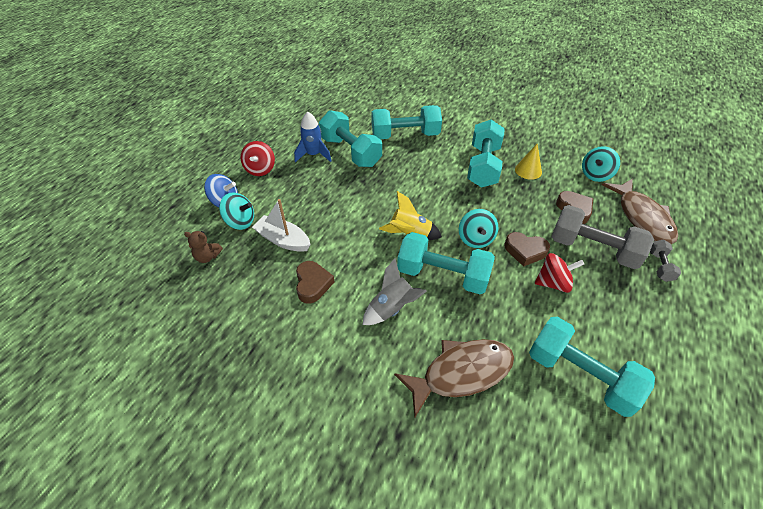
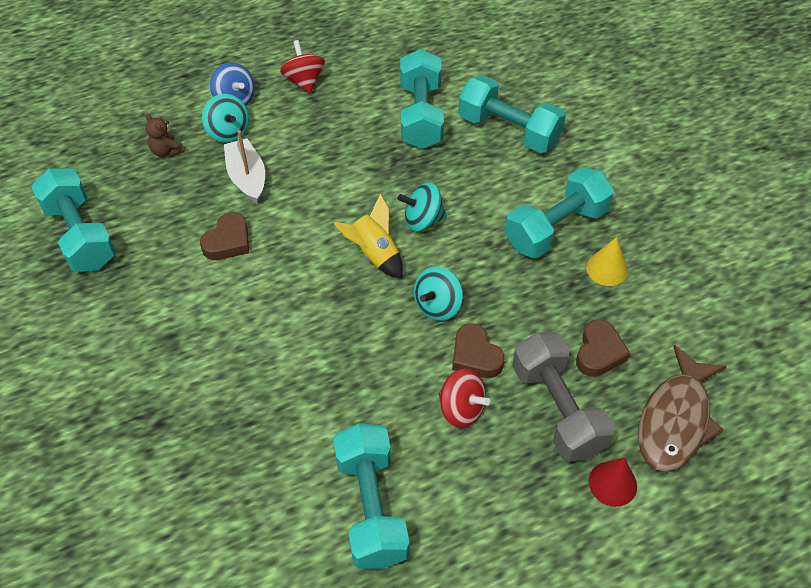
camera: 40 degrees right, 5 degrees up
red spinning top [241,141,275,176] -> red spinning top turned 120 degrees clockwise [280,40,325,94]
blue rocket [294,111,332,162] -> none
grey rocket [363,258,427,325] -> none
brown fish [394,339,514,417] -> none
turquoise dumbbell [397,232,495,294] -> turquoise dumbbell moved to [31,168,116,272]
turquoise spinning top [582,146,620,182] -> turquoise spinning top moved to [398,182,447,231]
grey dumbbell [650,240,681,282] -> red cone [589,458,637,507]

